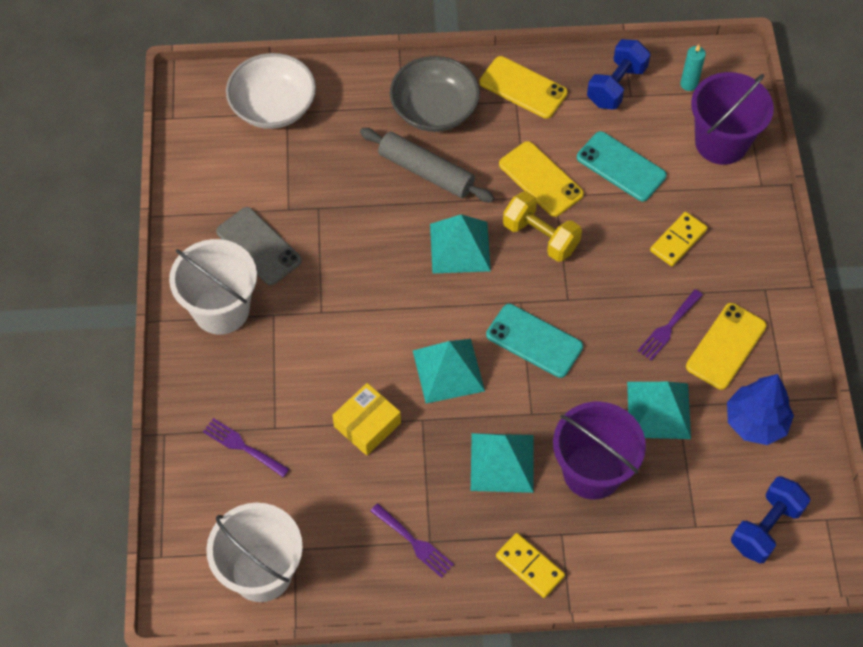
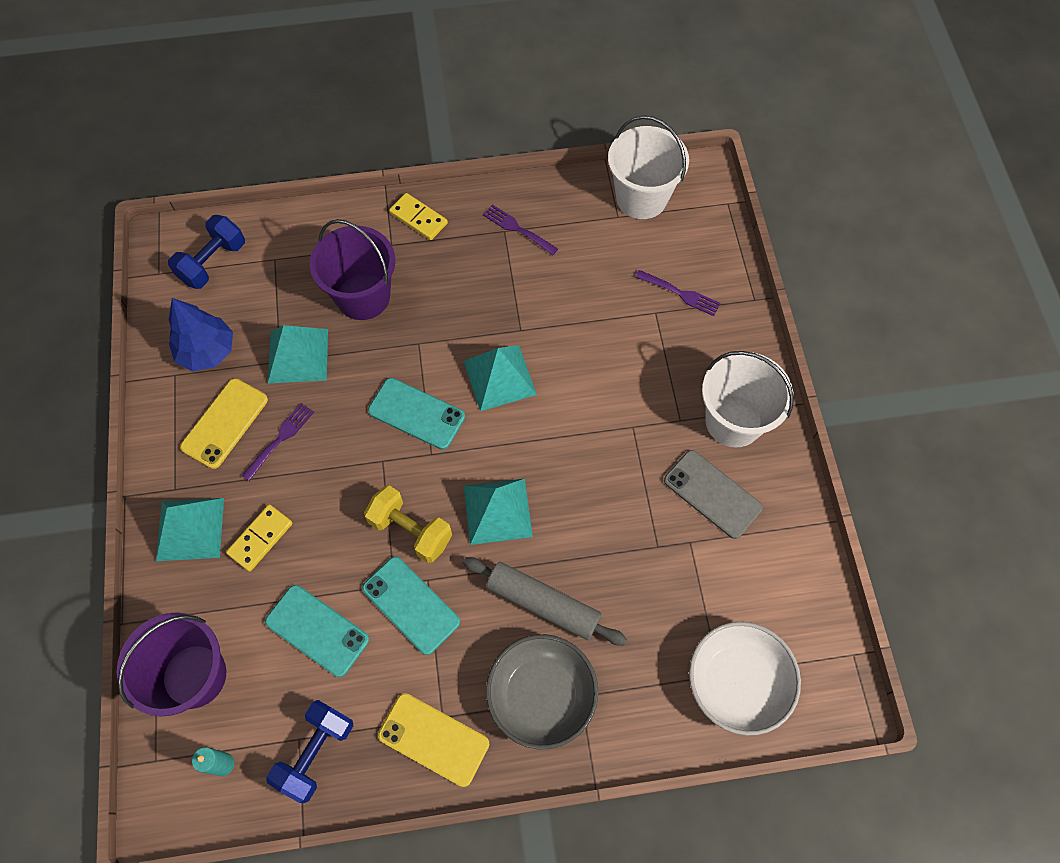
camera: 175 degrees right, 5 degrees up
yellow box [332,383,401,456] -> none
turquoise pyramid [471,433,534,493] -> turquoise pyramid moved to [156,498,224,561]
yellow phone [499,141,584,217] -> turquoise phone [362,556,460,655]

